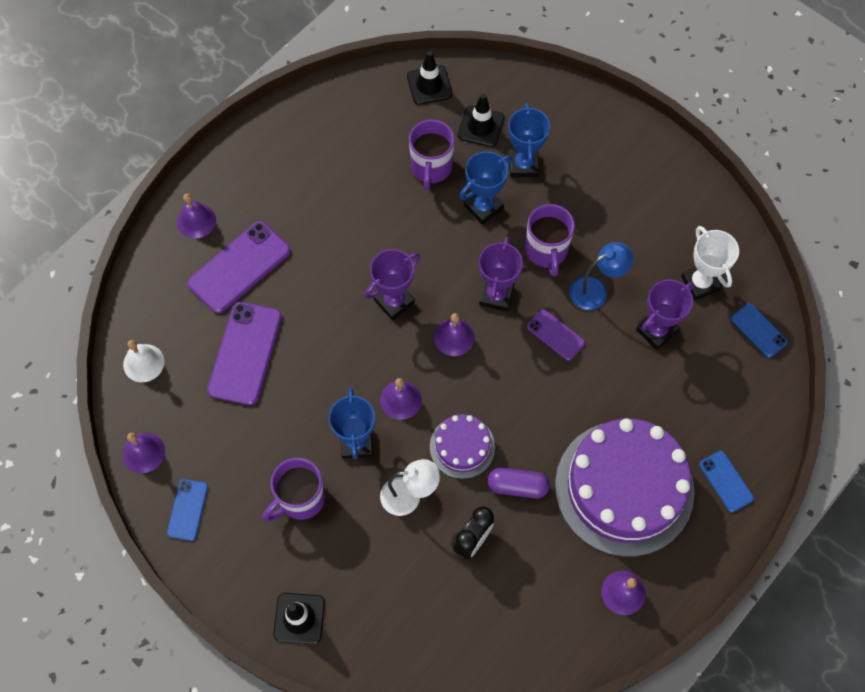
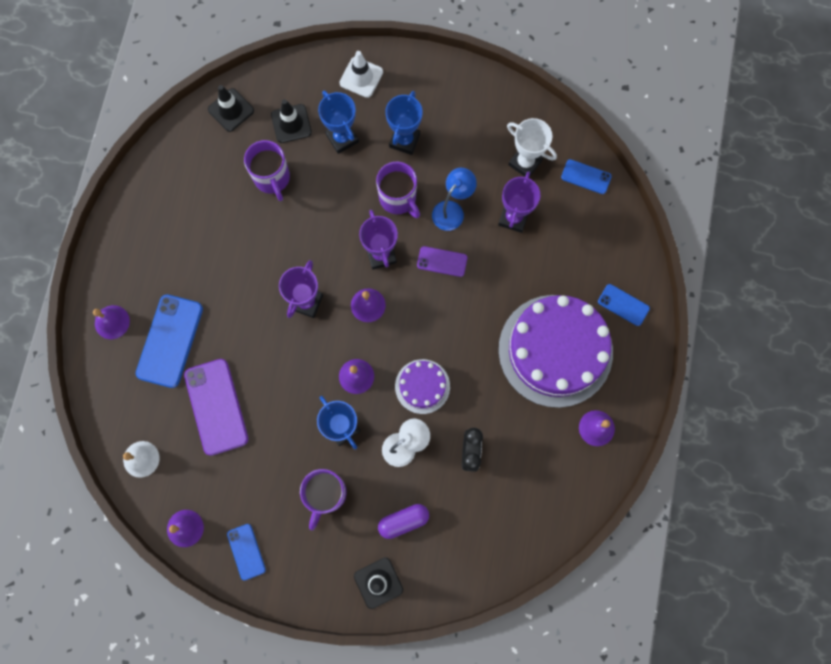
camera: 30 degrees left, 10 degrees up
purple phone [188,221,291,314] -> blue phone [136,294,203,388]
blue trophy [459,151,512,225] -> blue trophy moved to [385,91,423,155]
purple capsule [488,468,550,499] -> purple capsule moved to [378,504,429,539]
none -> white traffic cone [339,51,383,98]

